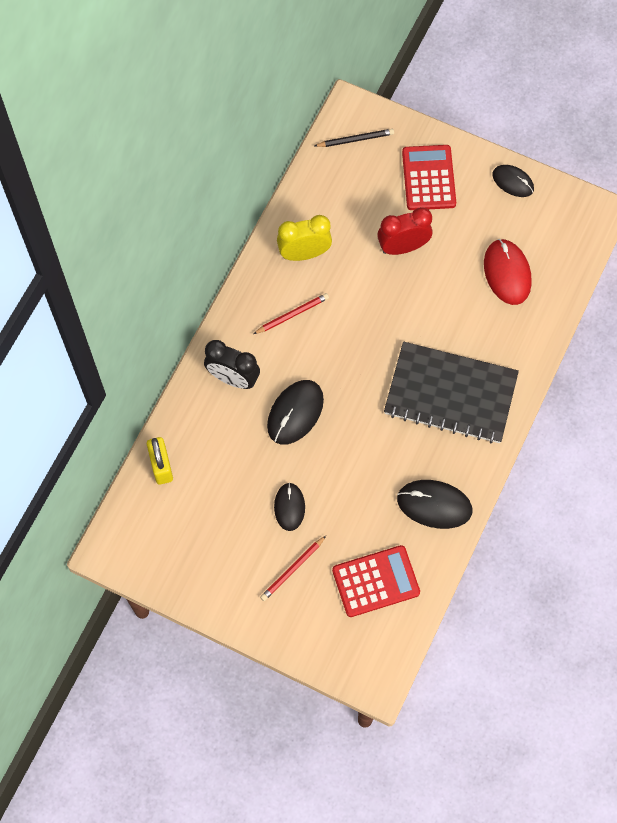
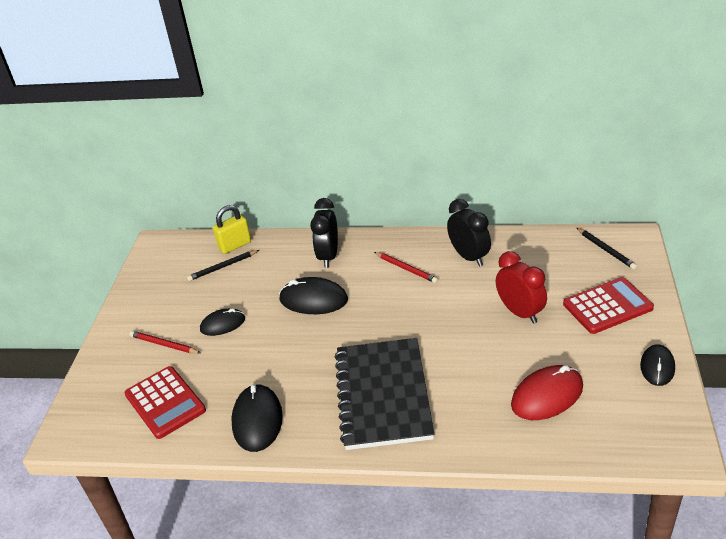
camera: 75 degrees right, 30 degrees down
yellow clock [277,215,332,261] -> black clock [447,199,491,267]
none -> black pencil [187,250,259,281]

